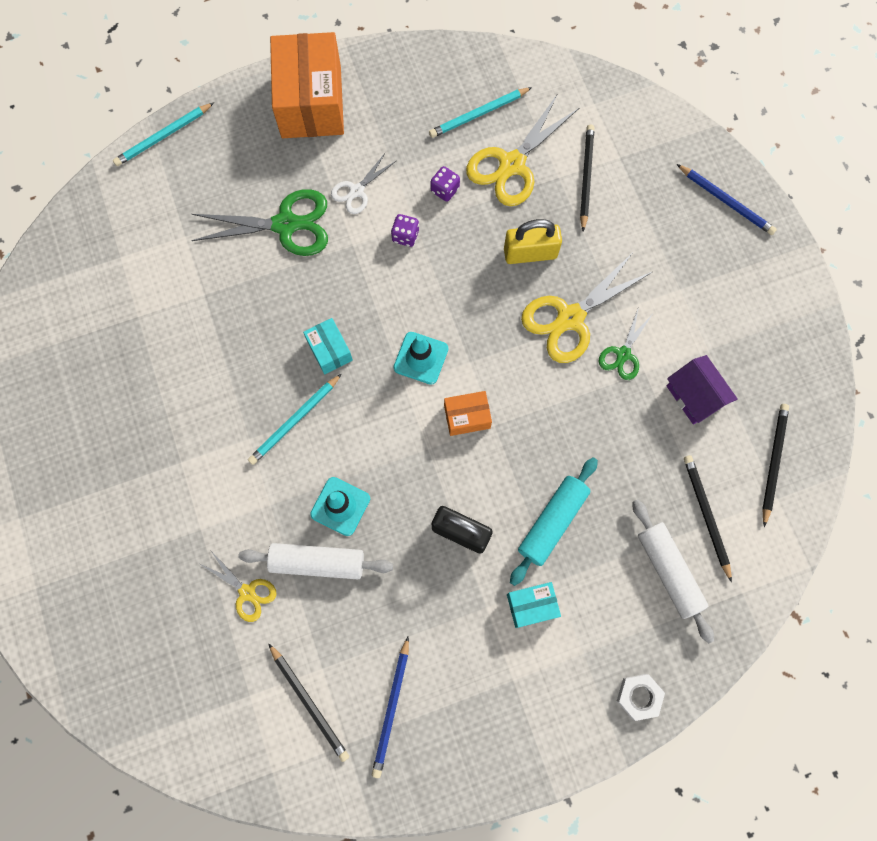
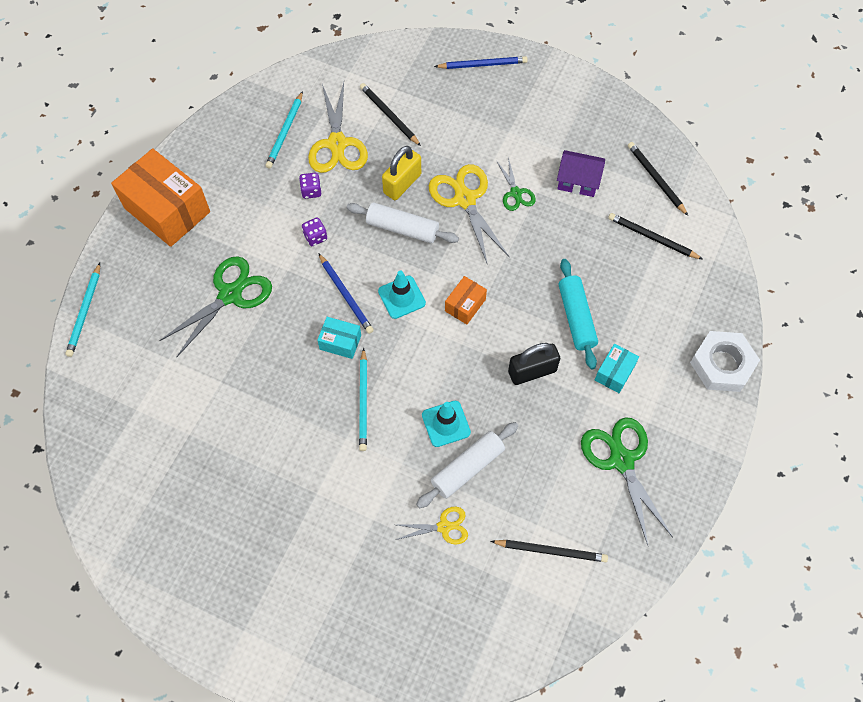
camera: 45 degrees left, 10 degrees down
white scissors [331,152,396,214] -> none
blue pencil [372,637,409,778] -> blue pencil moved to [318,253,374,334]
yellow scissors [521,254,652,363] -> yellow scissors turned 150 degrees clockwise [429,164,509,265]
white nut [617,674,665,721] -> white nut [690,331,760,392], size x1.75
white rolling pin [633,499,714,643] -> white rolling pin moved to [347,202,459,243]
none -> green scissors [581,417,673,545]

